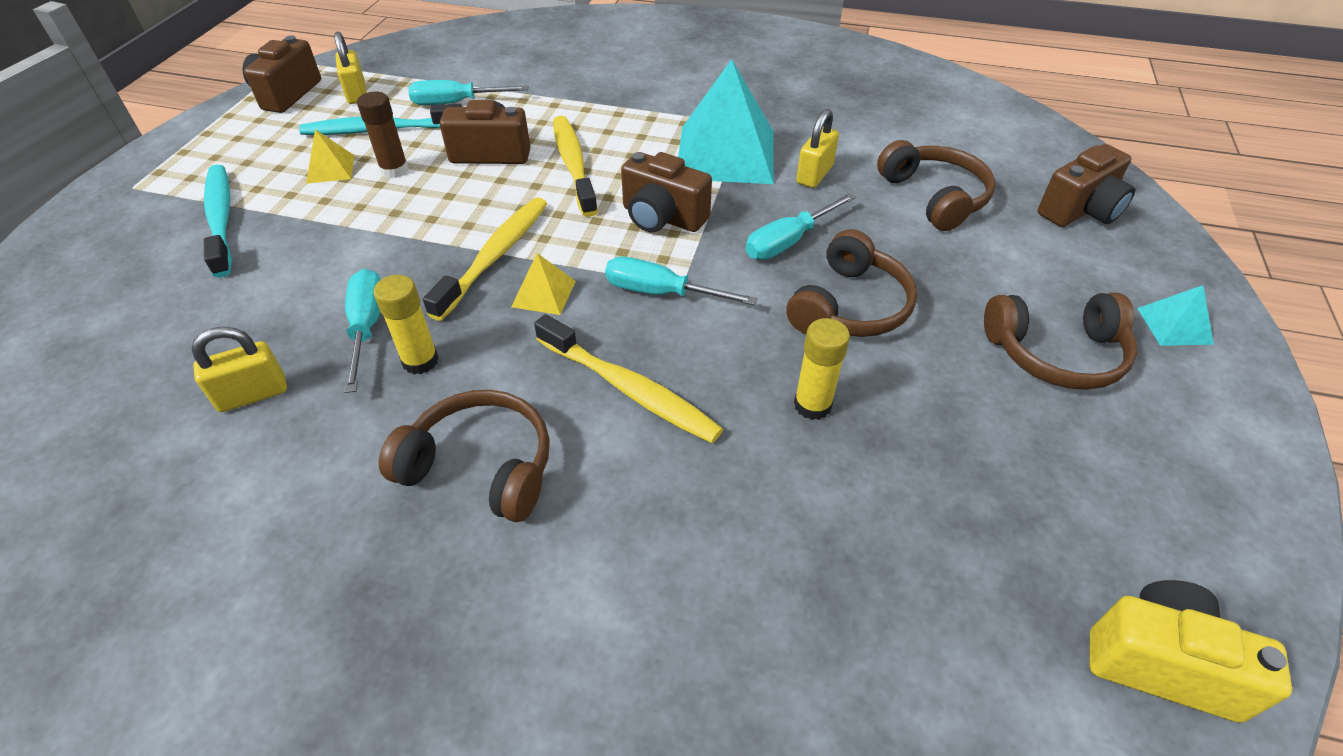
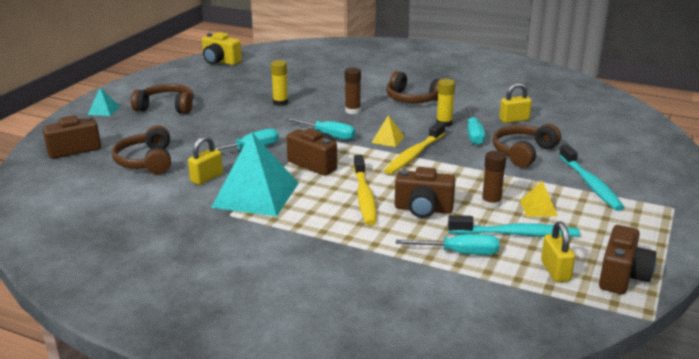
camera: 170 degrees left, 20 degrees down
yellow toothbrush [534,314,723,443] -> brown glue stick [345,67,361,114]
brown headphones [786,229,917,337] -> brown headphones moved to [493,124,561,168]

